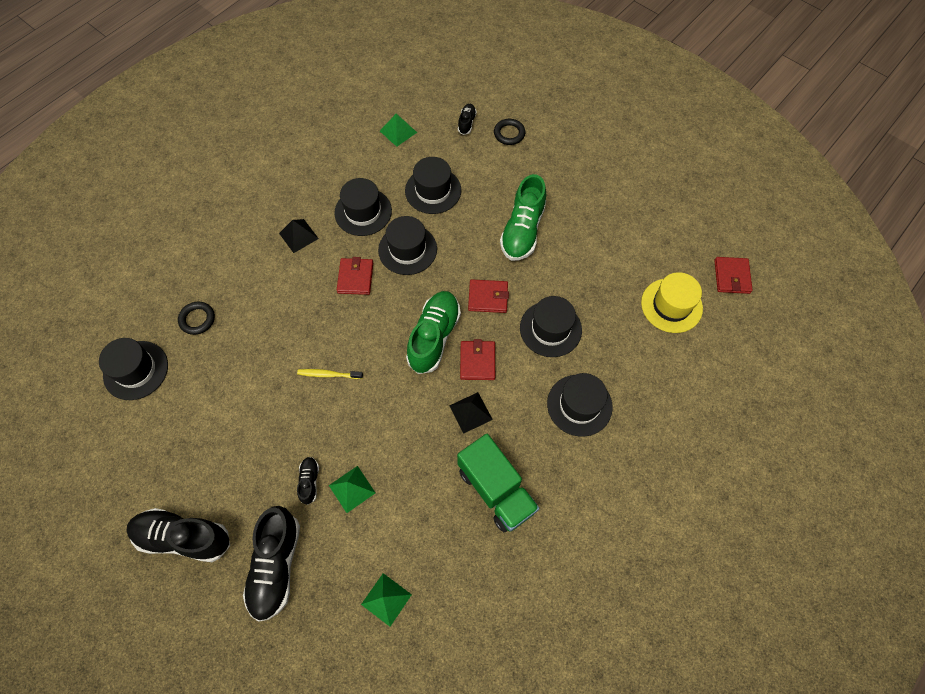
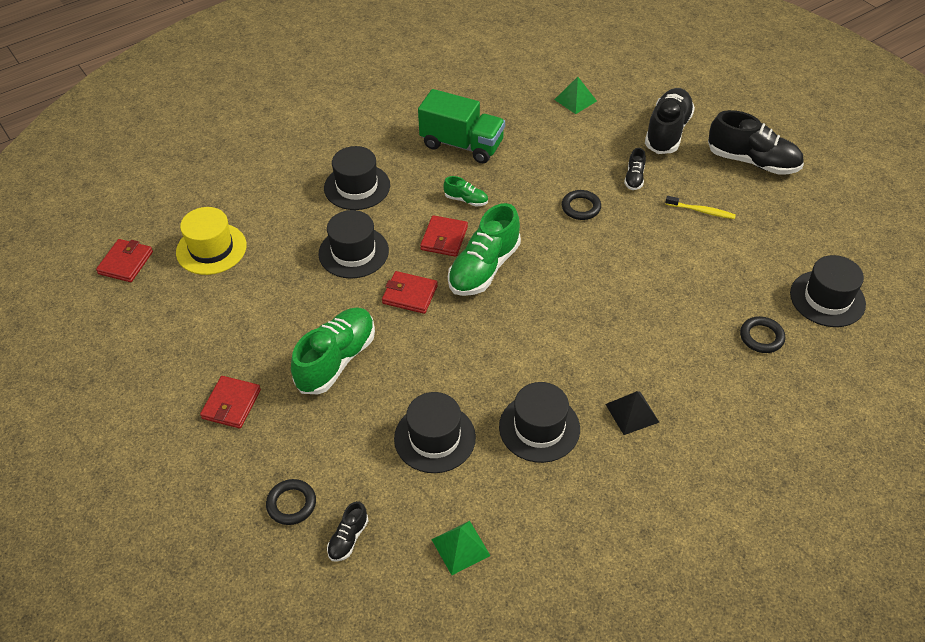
camera: 165 degrees left, 15 degrees down
yellow toothbrush [297,369,363,379] -> yellow toothbrush moved to [665,196,736,219]
green pyramid [329,466,376,513] -> none
red wallet [337,257,373,295] -> red wallet moved to [200,376,261,428]
black hat [378,216,437,275] -> none
black pyramid [449,392,493,434] -> green shoe [443,176,488,207]
green truck [457,434,540,532] -> green truck turned 135 degrees clockwise [418,89,505,163]
none -> black ring [562,190,601,220]

